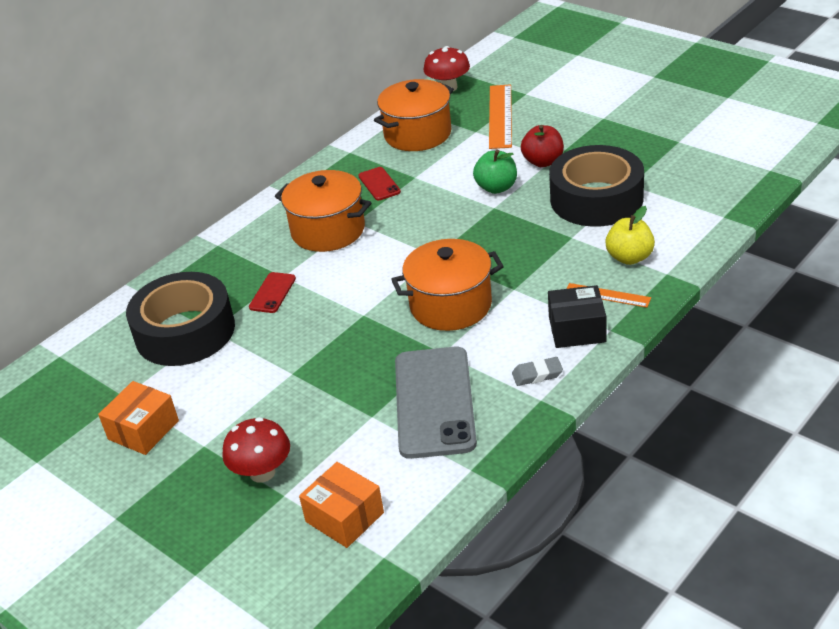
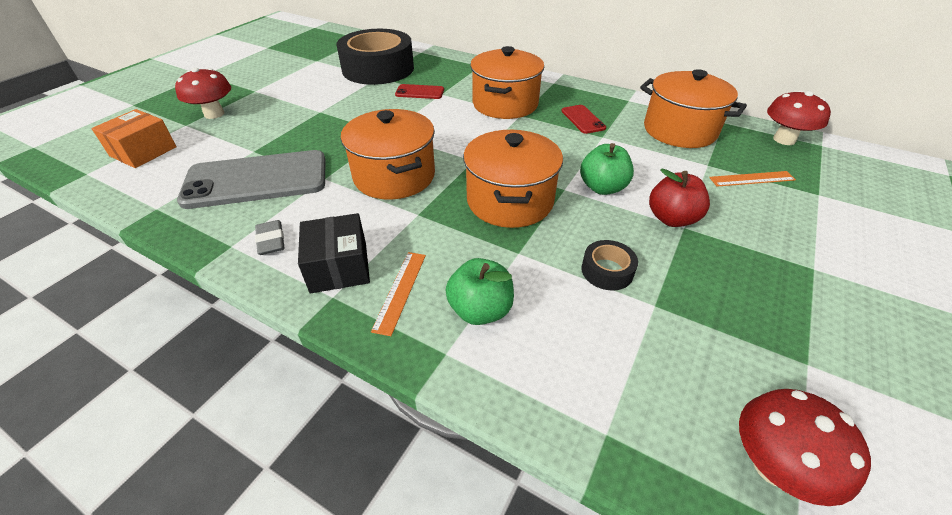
camera: 75 degrees right, 5 degrees up
orange box [98,381,179,455] -> none
red phone [359,167,401,200] -> red phone turned 75 degrees counterclockwise [561,105,606,134]
orange ruler [489,84,512,149] -> orange ruler [709,171,796,187], size x0.58
black tape [549,145,644,227] -> black tape [581,240,638,291], size x0.41
yellow apple [605,206,655,265] -> green apple [445,258,514,325]
none -> orange pot [463,130,563,228]
none -> red mushroom [739,389,871,506]

